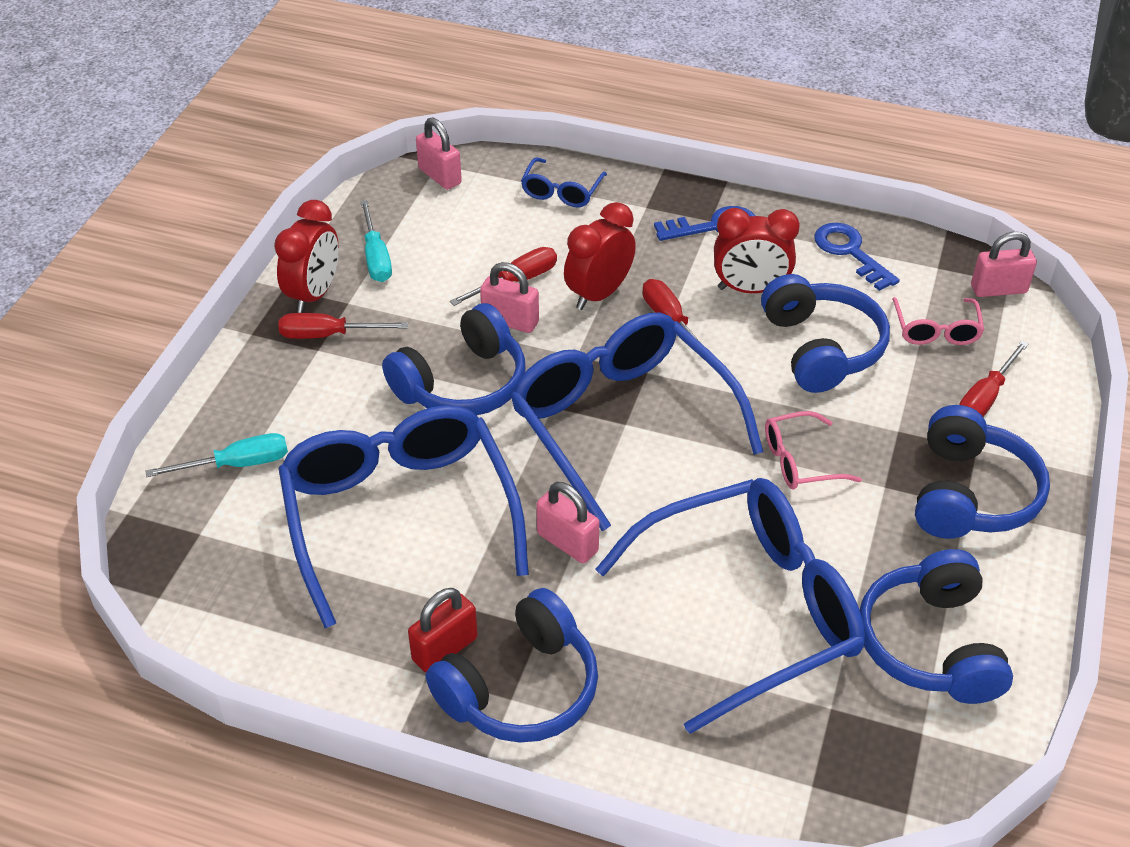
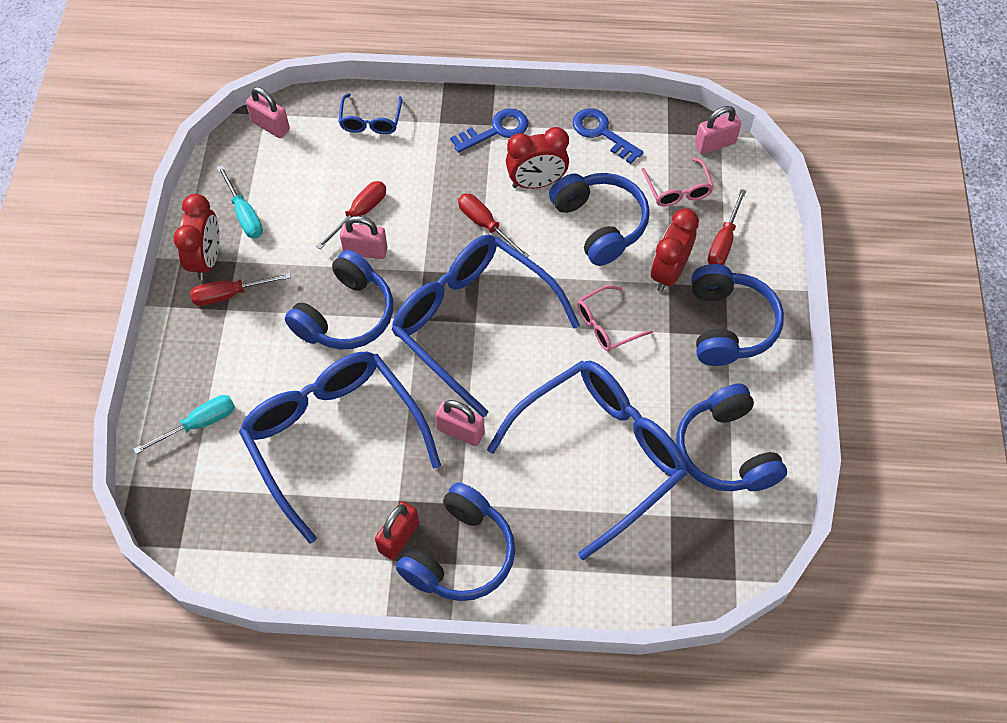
camera: 15 degrees left, 15 degrees up
red clock [564,202,636,310] -> red clock moved to [651,208,699,292]

